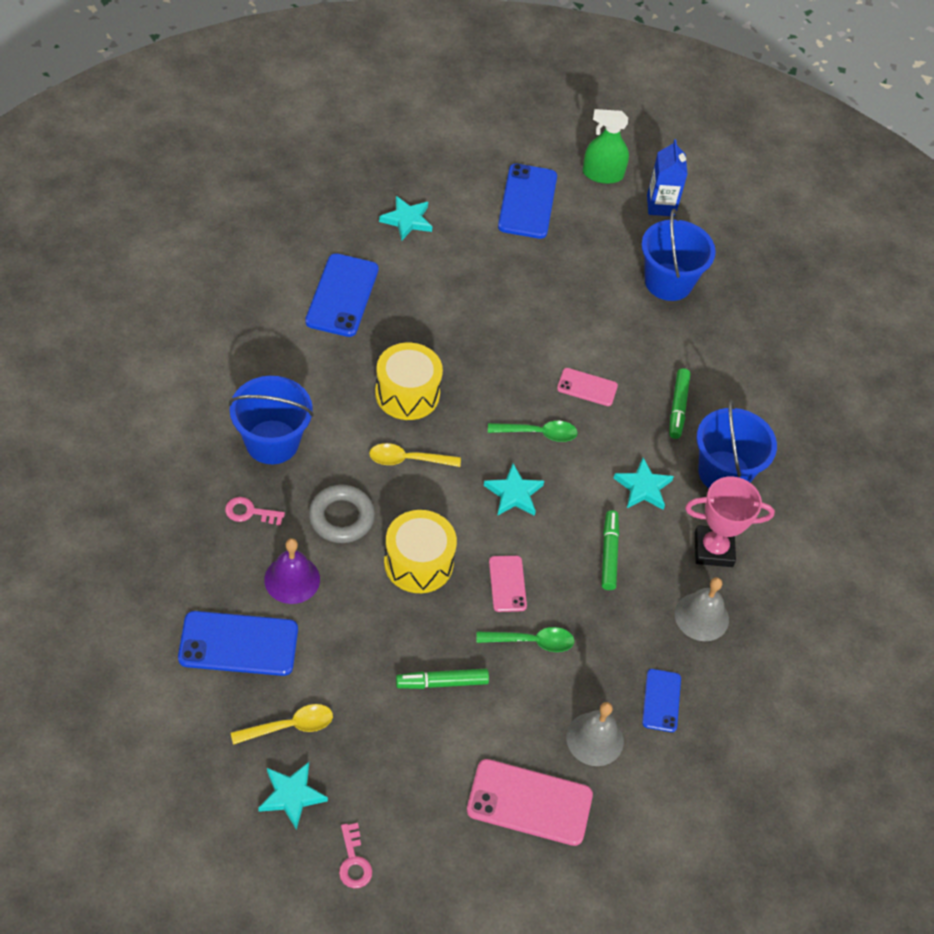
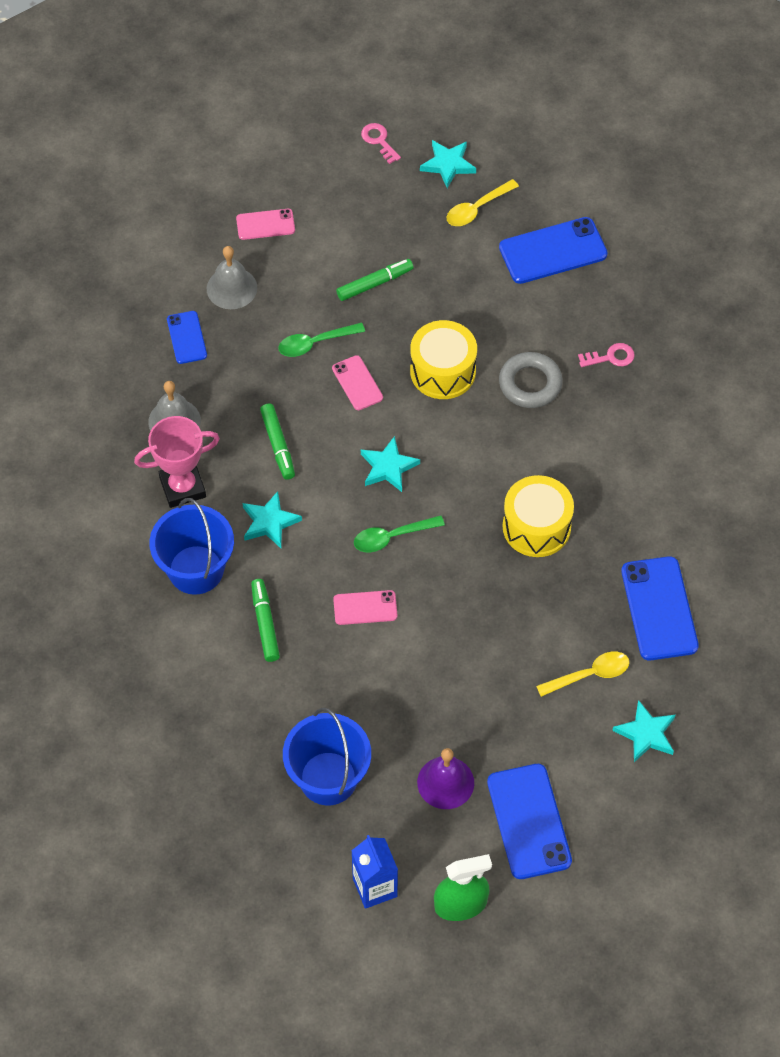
camera: 165 degrees right, 5 degrees up
blue bucket [229,376,314,464] -> none
purple bell [264,538,320,604] -> purple bell moved to [417,748,474,809]
yellow spoon [369,443,461,467] -> yellow spoon moved to [536,652,630,697]
pink phone [467,759,593,846] -> pink phone [236,209,295,240], size x0.57

